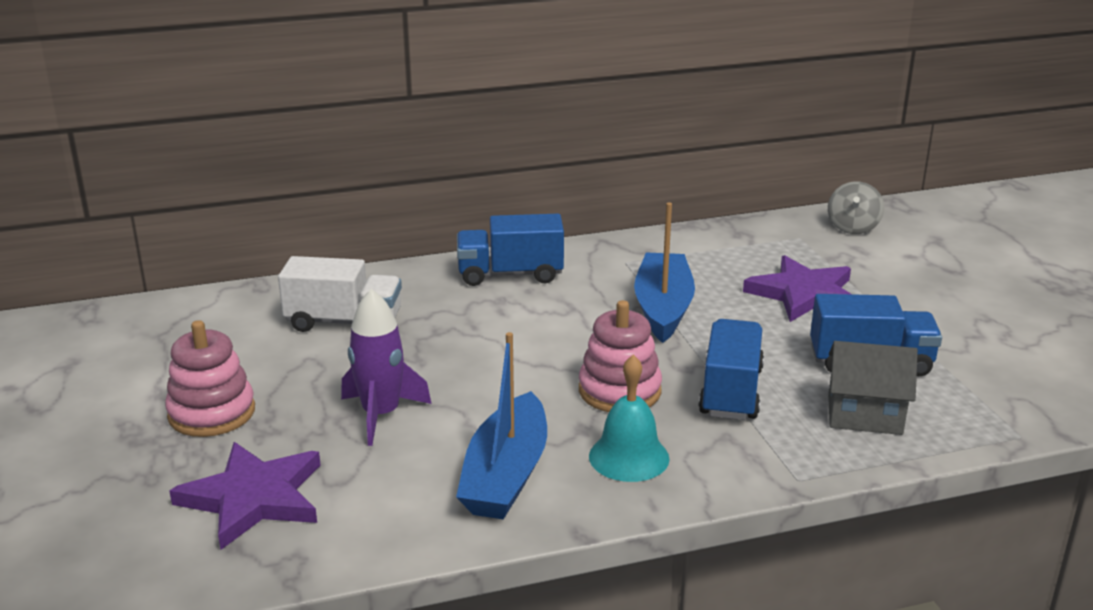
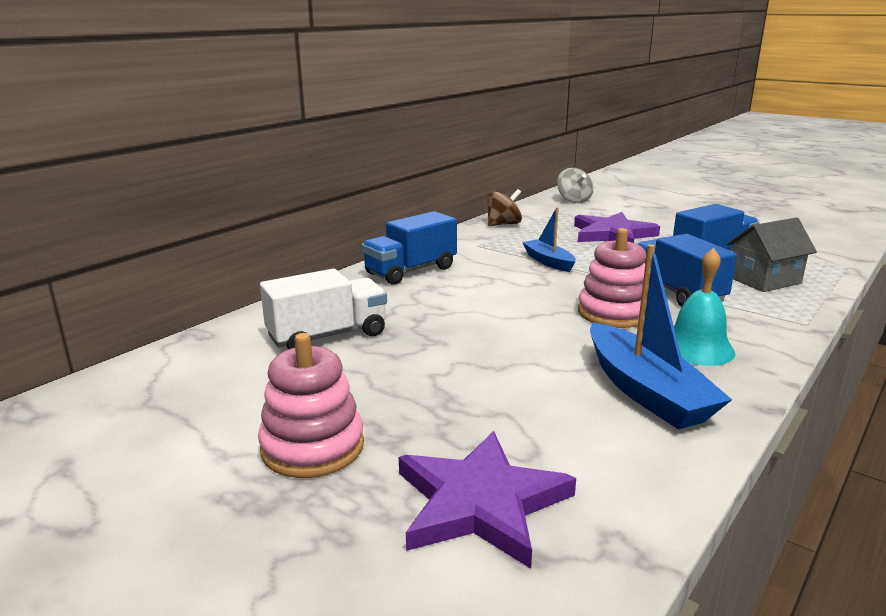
camera: 35 degrees left, 5 degrees down
purple rocket [341,289,432,446] -> none
blue boat [634,202,695,343] -> blue boat [522,207,576,272], size x0.59
none -> brown spinning top [487,189,522,226]

